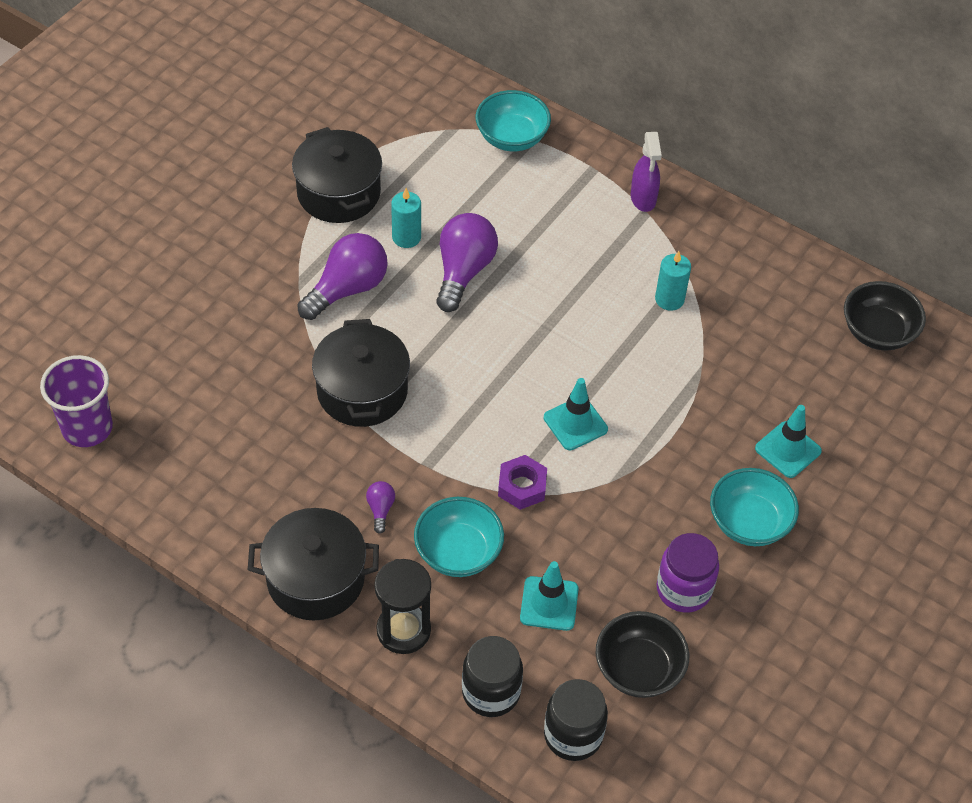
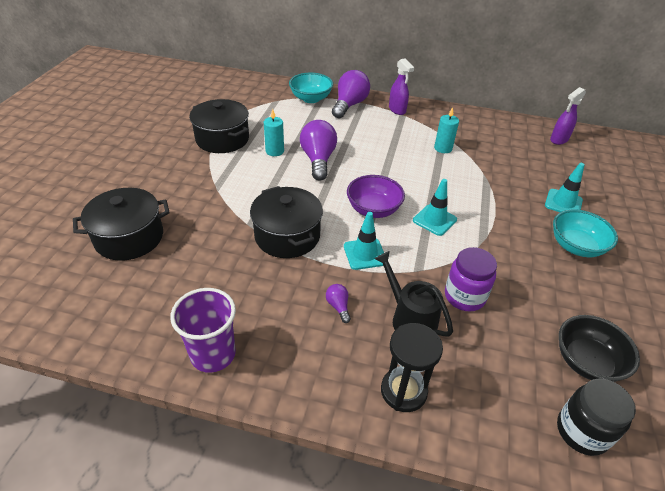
camera: 20 degrees left, 10 degrees down
purple cup [40,355,113,447] -> purple cup moved to [170,288,236,373]
black pot [248,508,379,621] -> black pot moved to [73,188,170,261]
purple light bulb [297,233,388,320] -> purple light bulb moved to [332,70,370,118]
turquoise bowl [414,497,504,577] -> black watering can [374,251,453,337]
black jar [462,636,523,717] -> none
purple nut [498,455,547,510] -> none
turquoise traffic cone [520,561,579,631] -> turquoise traffic cone moved to [344,212,384,270]
purple jar [657,533,719,613] -> purple jar moved to [445,247,497,311]
black bowl [844,281,926,351] -> purple spray bottle [550,87,586,145]
none -> purple bowl [347,175,405,218]

